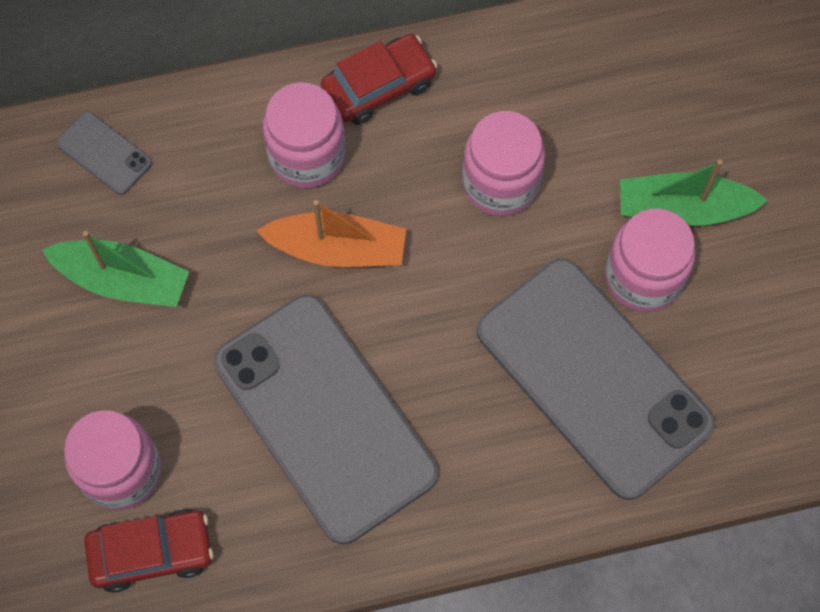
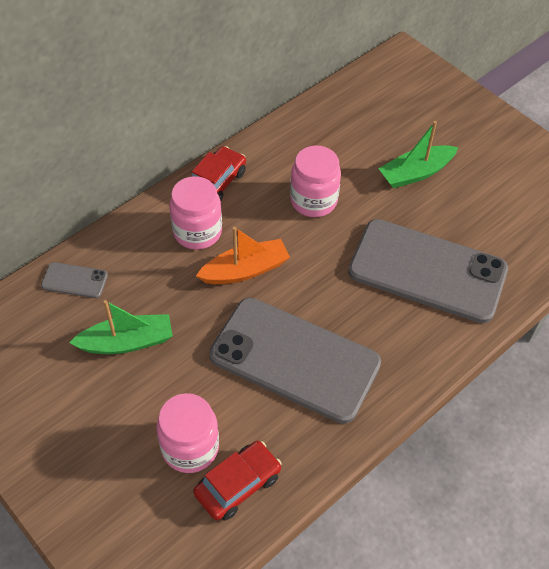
camera: 30 degrees left, 15 degrees down
pink jar [605,209,695,312] -> none

